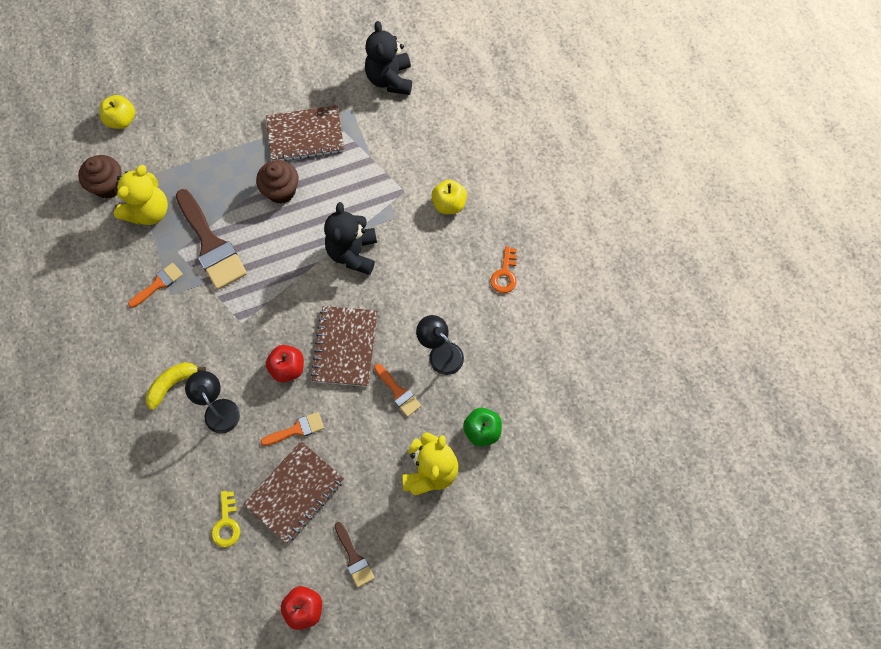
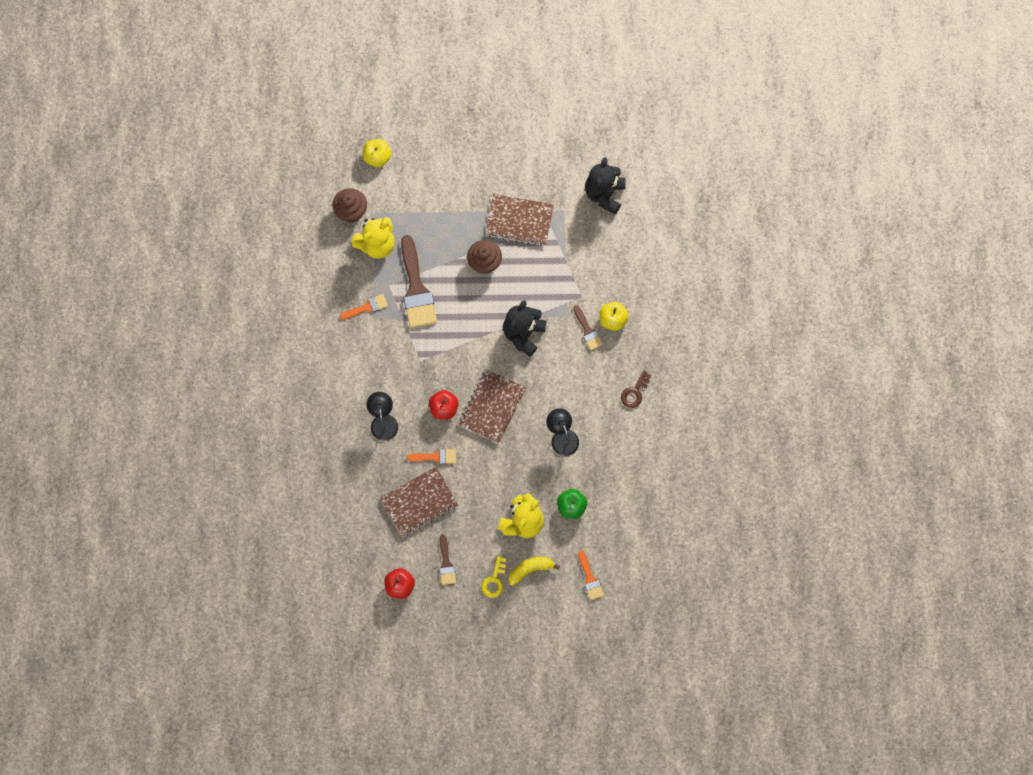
camera: 20 degrees right, 5 degrees up
yellow banana [146,362,206,410] -> yellow banana moved to [509,557,560,586]
yellow key [212,491,240,547] -> yellow key moved to [481,556,506,598]
orange brush [374,364,421,417] -> orange brush moved to [578,551,604,600]
orange key [490,246,517,293] -> brown key [621,371,651,408]
none -> brown brush [573,305,603,351]

